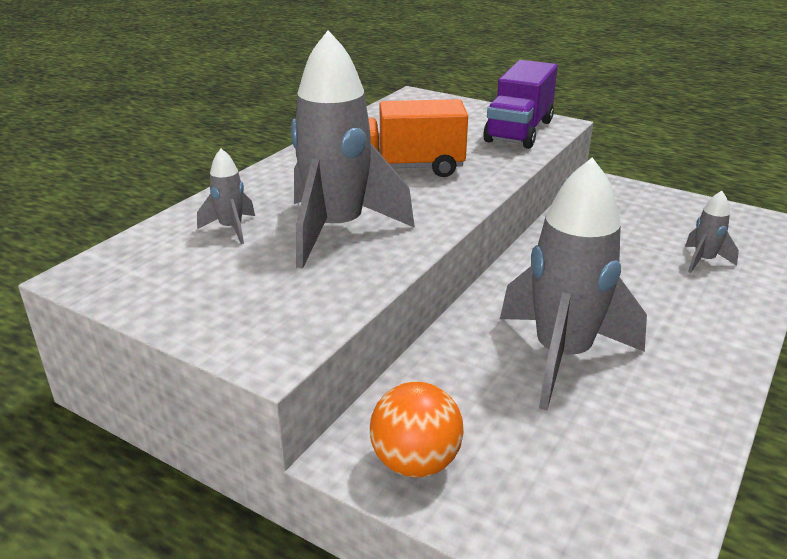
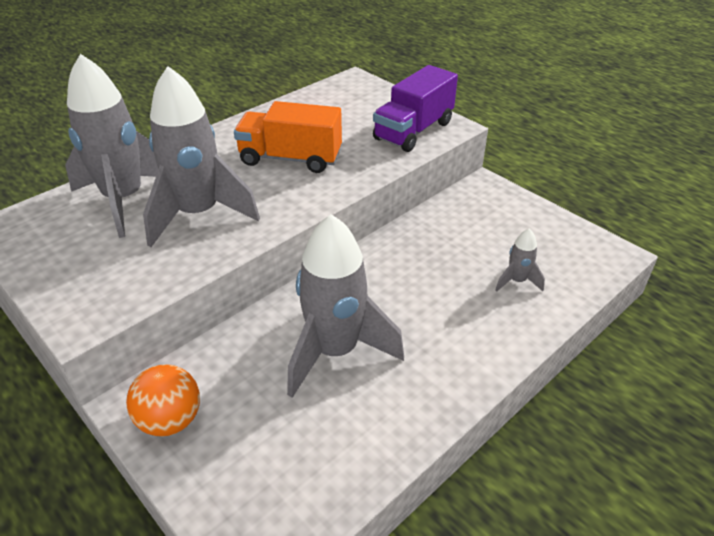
camera: 15 degrees right, 10 degrees up
grey rocket [197,149,255,244] -> grey rocket [65,54,158,238], size x2.27

